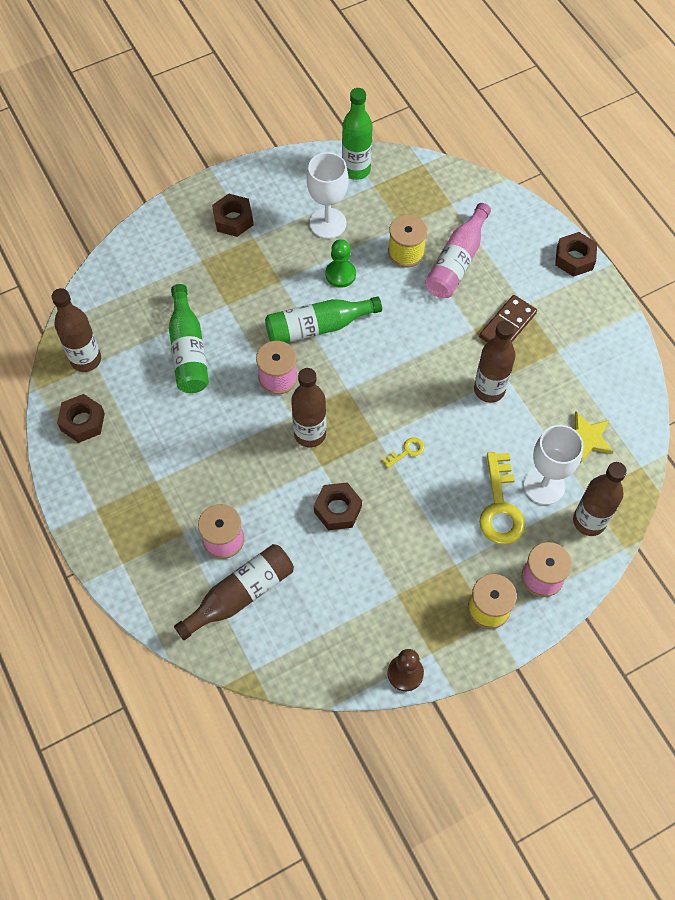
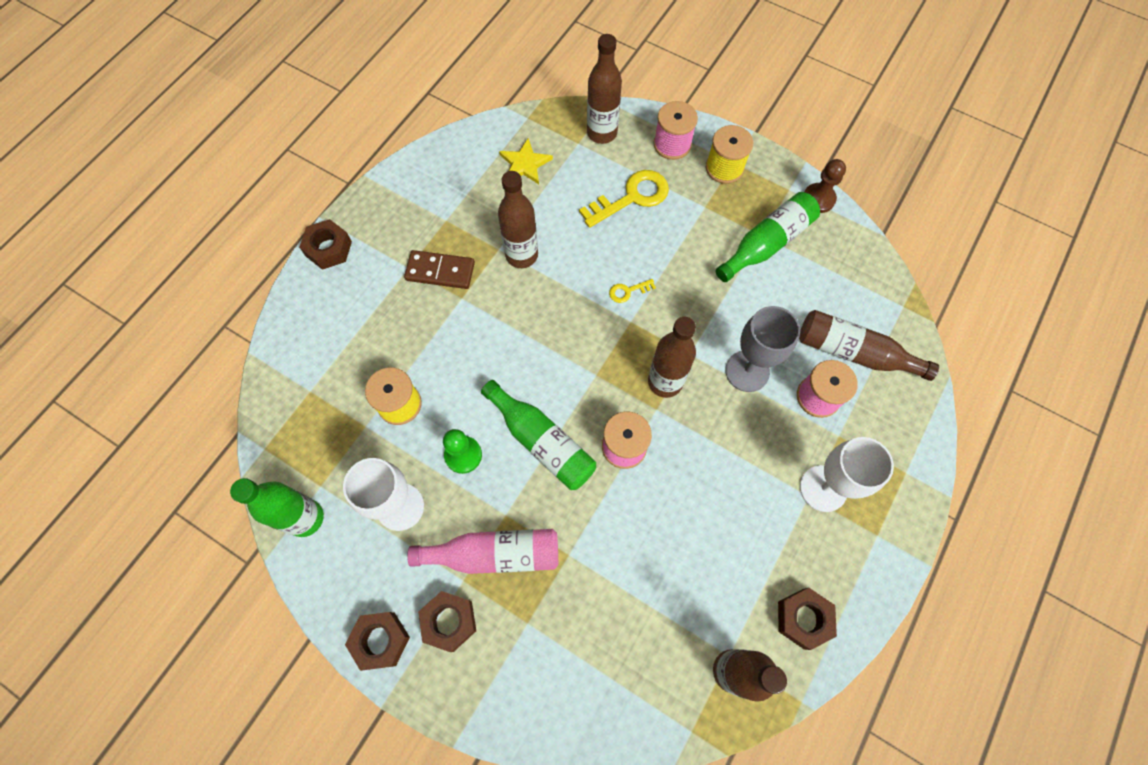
camera: 120 degrees left, 5 degrees up
green bottle [169,284,209,393] -> green bottle moved to [716,192,820,282]
brown nut [314,482,362,530] -> brown nut moved to [345,612,410,671]
yellow key [382,437,424,468] -> yellow key turned 45 degrees counterclockwise [609,279,656,303]
pink bottle [425,203,491,298] -> pink bottle moved to [407,529,558,574]
white goblet [524,425,584,505] -> white goblet moved to [800,437,894,512]
none -> grey goblet [725,306,800,392]

